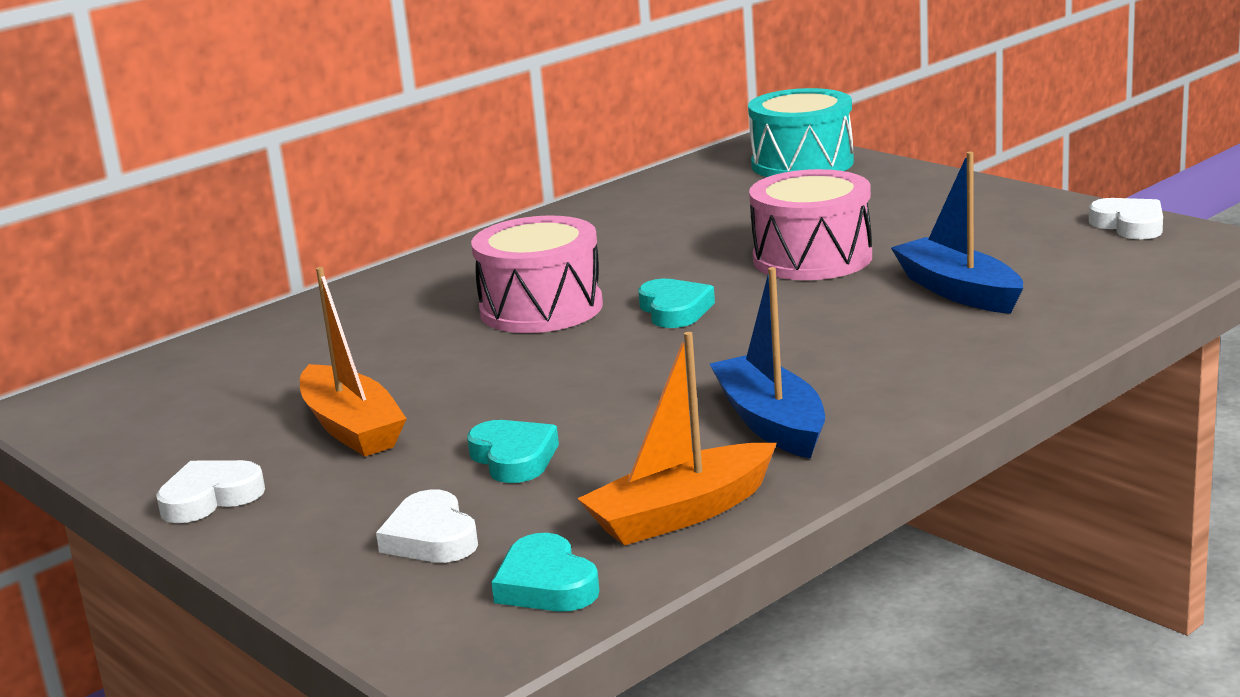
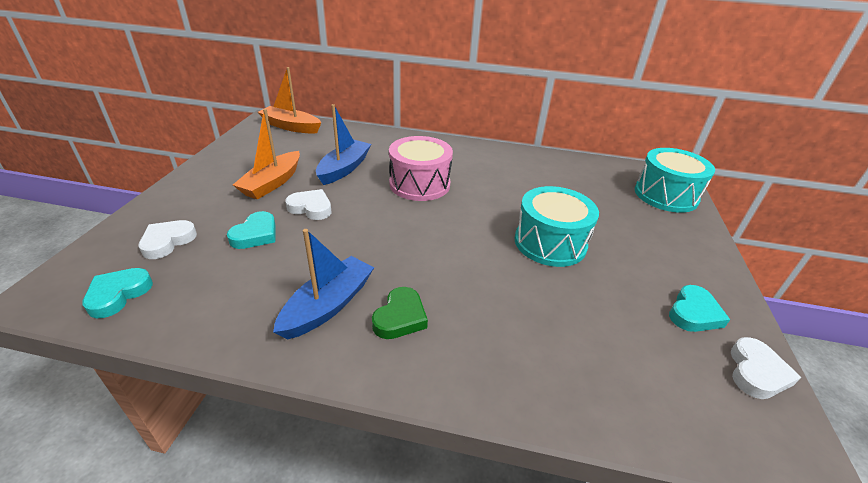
camera: 50 degrees right, 15 degrees up
white heart [156,460,265,523] -> white heart moved to [285,189,331,220]
orange boat [577,332,777,546] -> orange boat moved to [258,67,321,134]
turquoise heart [638,279,715,328] -> turquoise heart moved to [669,285,730,332]
pink drum [749,169,872,280] -> turquoise drum [515,186,599,267]
blue boat [891,152,1023,314] -> blue boat moved to [316,104,371,185]
none -> green heart [372,287,428,339]

